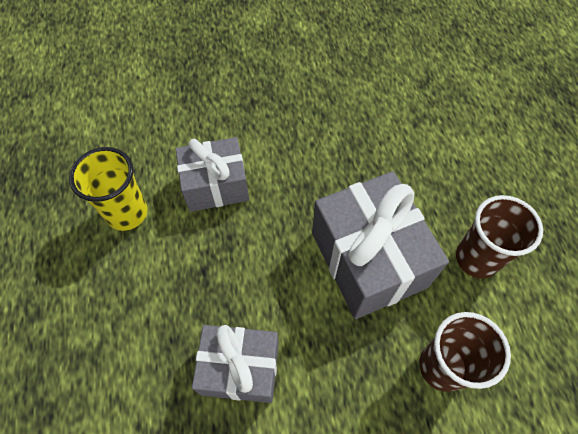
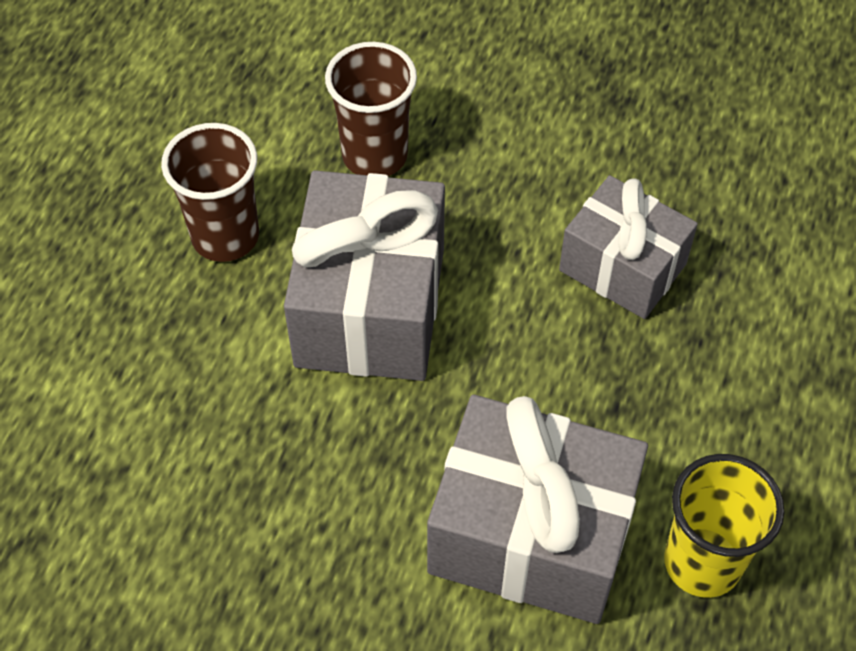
camera: 150 degrees left, 5 degrees down
grey gift [175,137,249,212] -> grey gift [427,395,648,624], size x1.55

